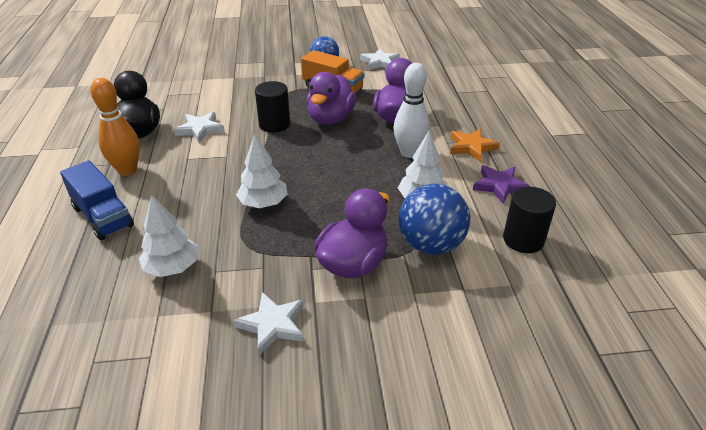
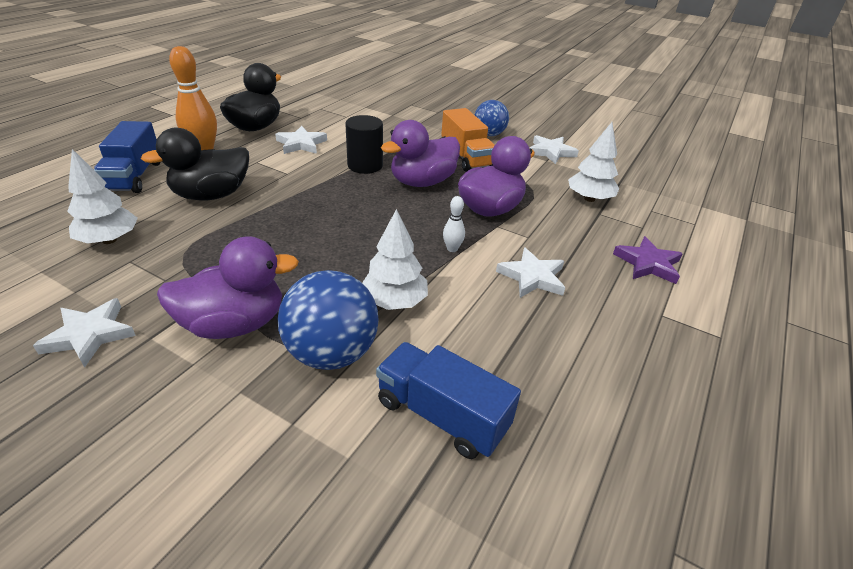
camera: 35 degrees right, 0 degrees up
white tree [236,134,288,208] -> white tree moved to [568,122,619,202]
white bowling pin [393,63,430,158] -> white bowling pin [443,196,465,252], size x0.48
orange star [450,129,500,162] -> white star [496,247,565,298]
purple star [473,165,531,204] -> purple star moved to [613,236,683,284]
black cylinder [503,187,556,253] -> blue truck [376,342,521,459]
none -> black duck [141,128,249,201]

